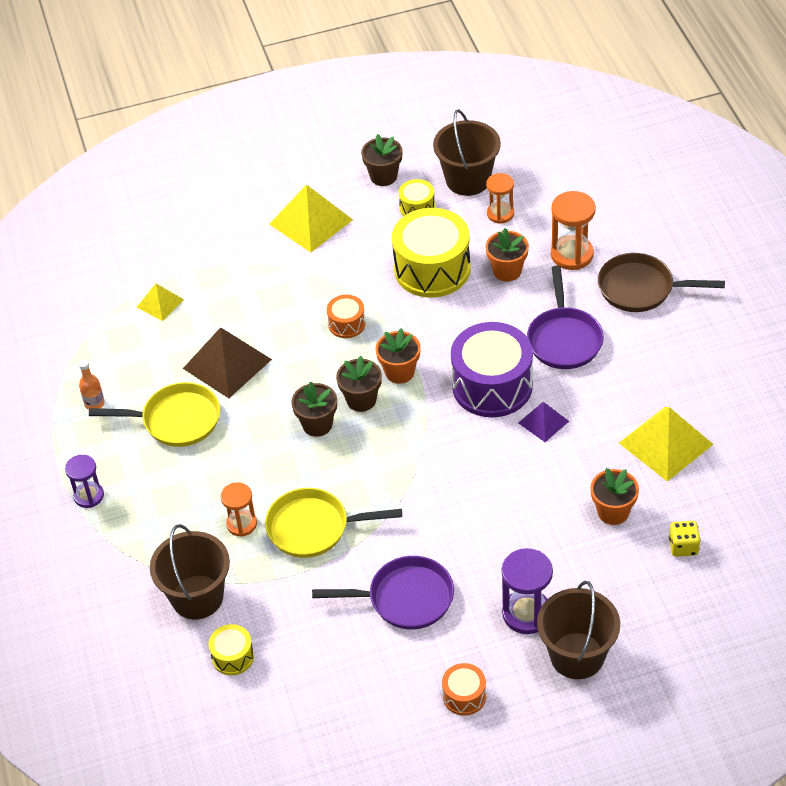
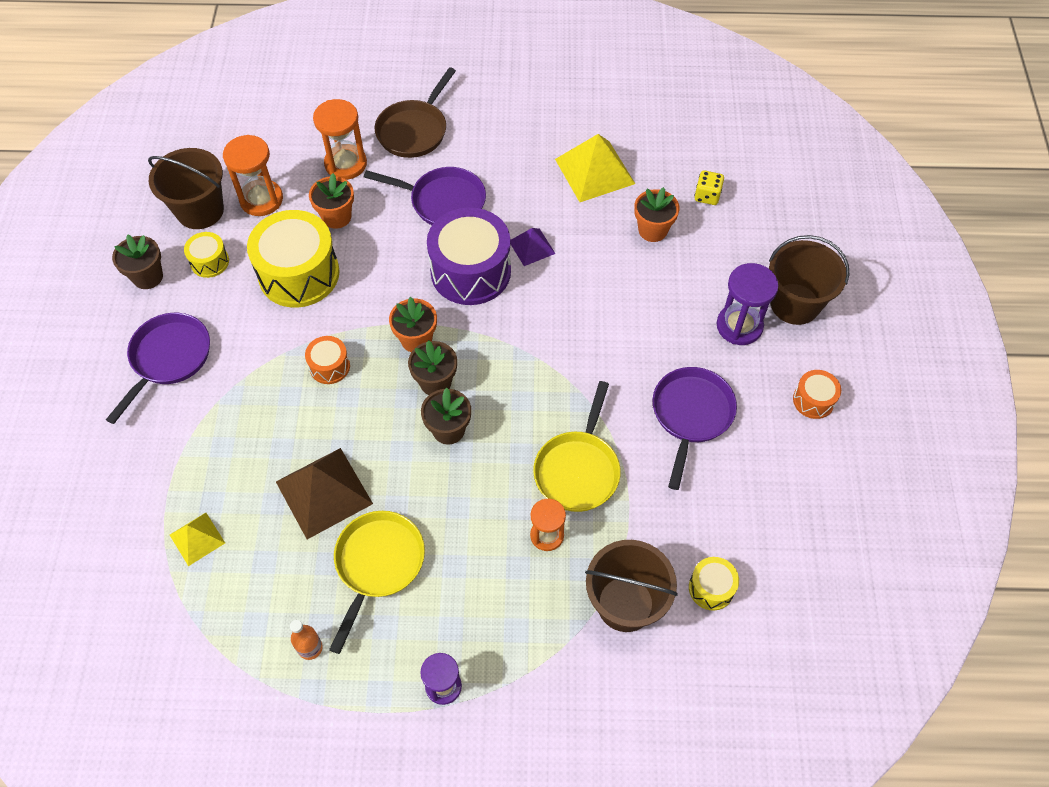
camera: 75 degrees left, 10 degrees up
yellow pyramid [269,184,353,252] -> purple pan [106,313,210,424]
orange hourglass [486,173,514,224] -> orange hourglass [223,135,283,216], size x1.53

